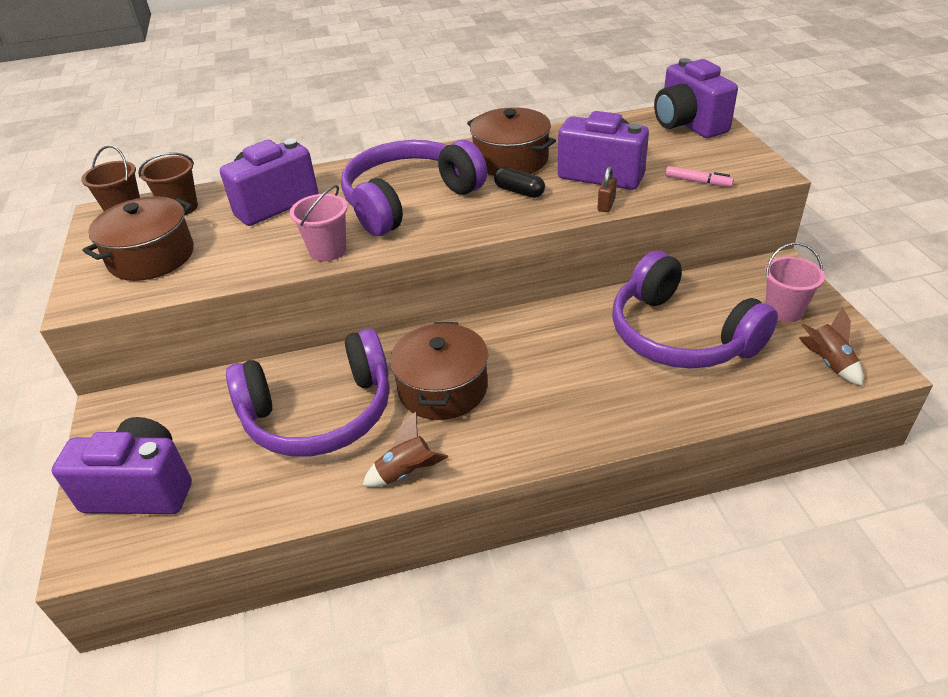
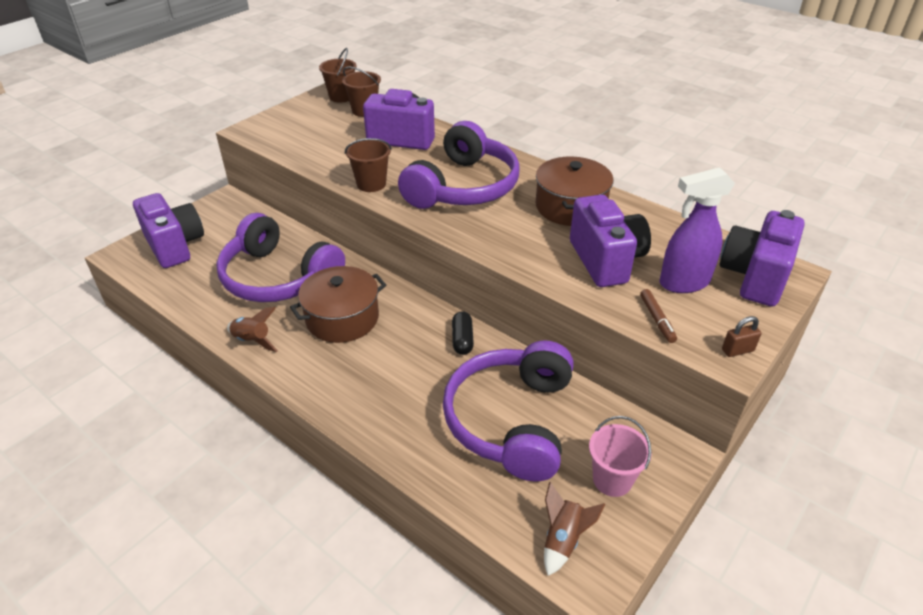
camera: 50 degrees right, 0 degrees up
brown pot [83,196,194,281] -> none
pink bucket [290,185,348,262] -> brown bucket [345,138,392,192]
purple headphones [341,140,487,236] -> purple headphones turned 105 degrees clockwise [398,121,520,209]
black capsule [494,167,545,198] -> black capsule moved to [452,311,474,355]
brown padlock [598,166,617,212] -> brown padlock moved to [722,316,761,357]
pink marker [665,166,734,187] -> brown marker [640,289,677,343]
none -> purple spray bottle [660,167,735,293]

